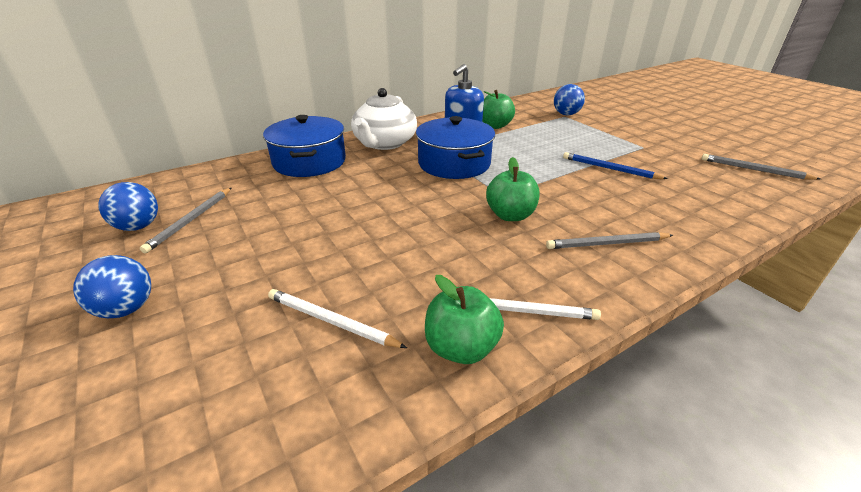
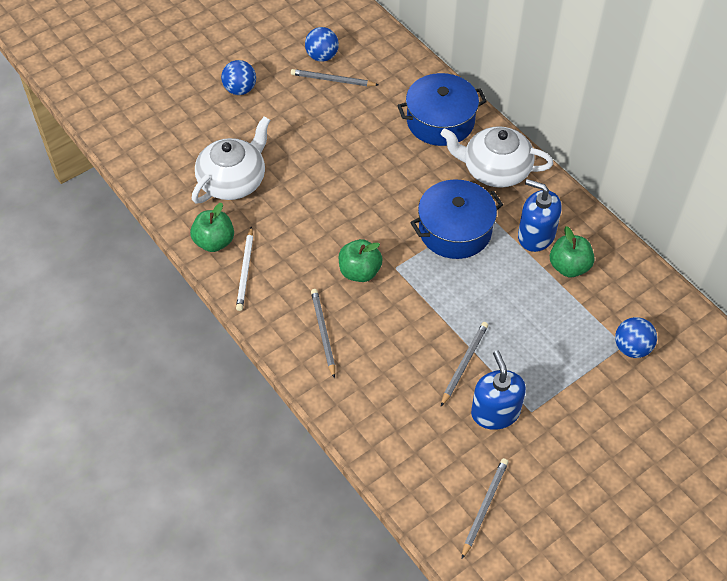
camera: 85 degrees right, 20 degrees up
white pencil [268,289,407,348] -> white teapot [192,116,270,203]
blue pencil [563,152,668,179] -> grey pencil [441,322,488,406]
none -> blue soap dispenser [471,350,526,430]

